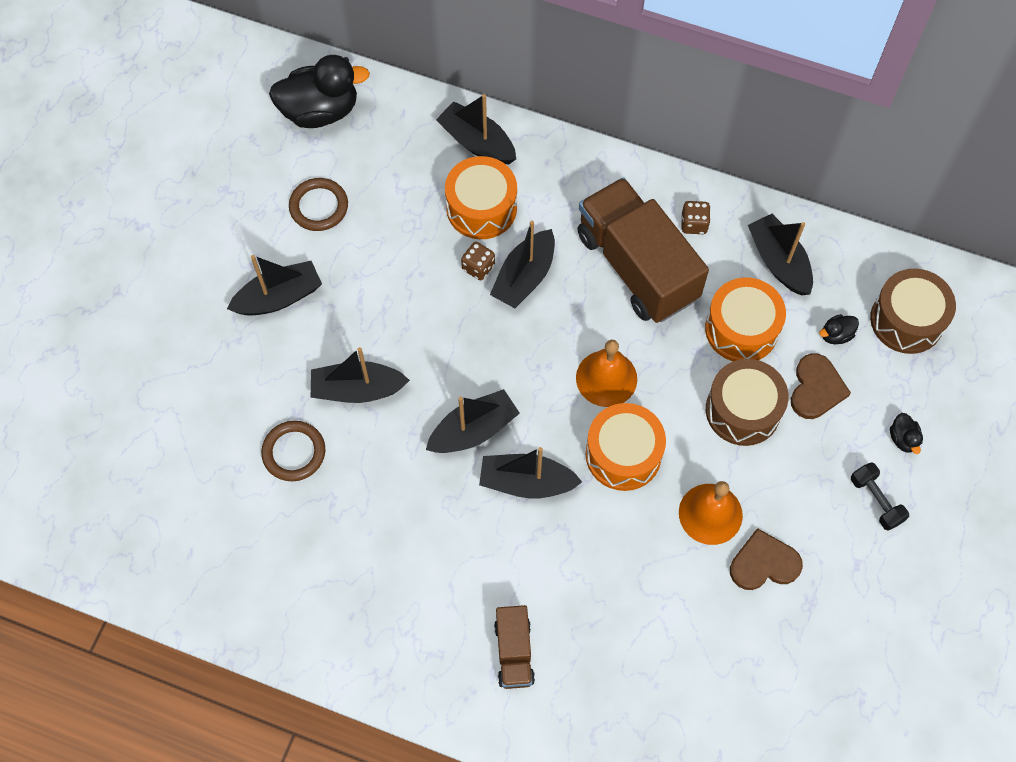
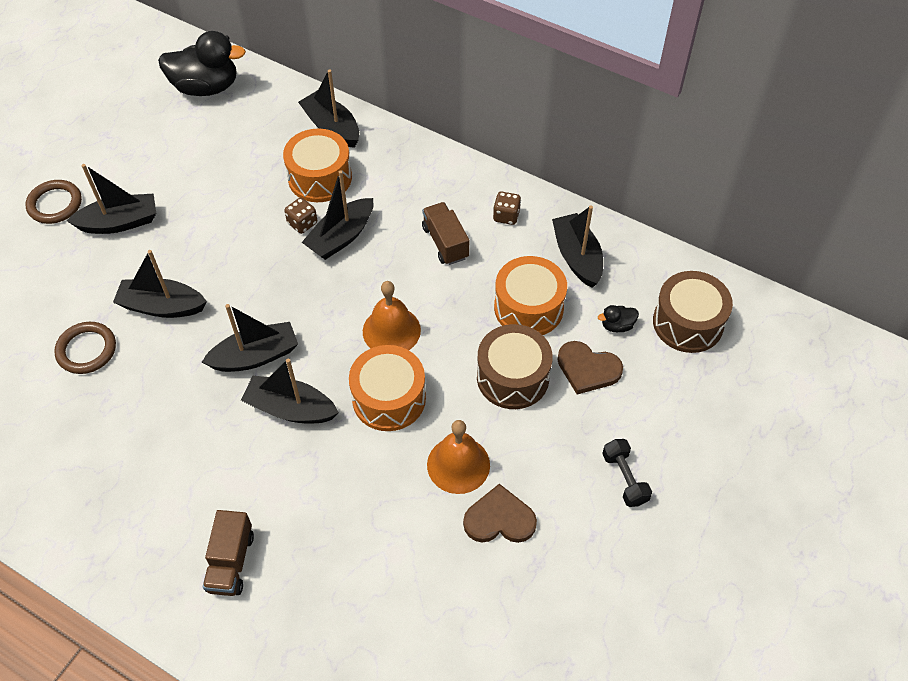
camera: 10 degrees right, 10 degrees down
brown ring [289,178,348,231] -> brown ring moved to [26,180,82,224]
brown truck [577,177,709,323] -> brown truck [422,202,469,265], size x0.49
brown heart [791,353,851,419] -> brown heart turned 90 degrees clockwise [557,341,623,394]
black duck [890,413,923,454] -> none

